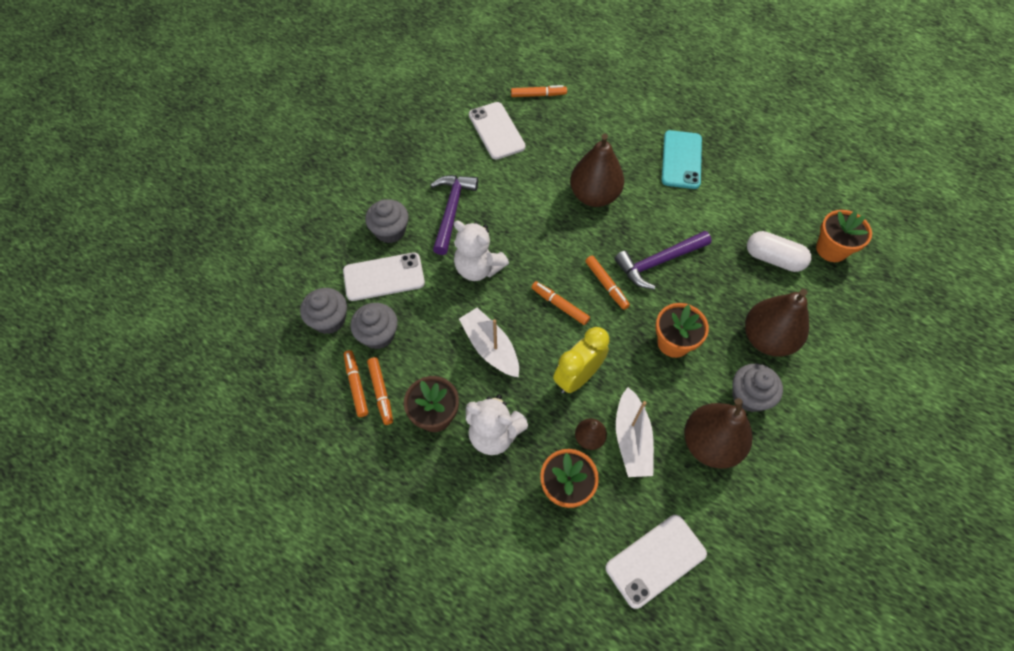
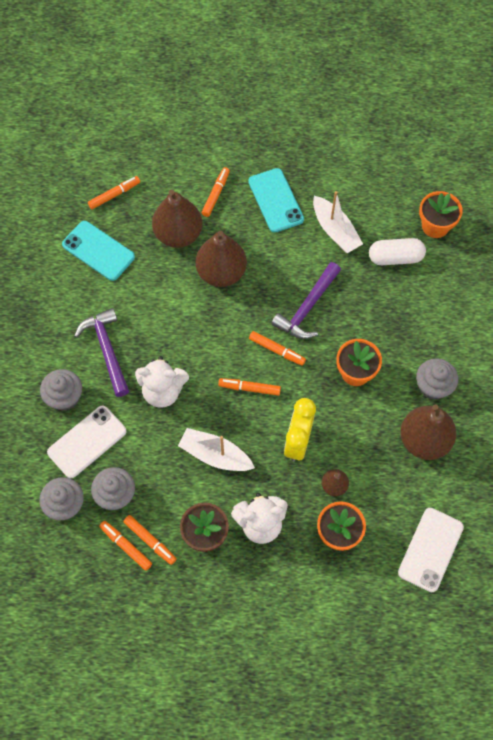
camera: 30 degrees left, 5 degrees up
white phone [469,102,526,160] -> turquoise phone [62,221,135,281]
white boat [616,387,654,477] -> white boat moved to [313,191,363,253]
brown pear [745,289,809,357] -> brown pear moved to [152,190,203,248]
none -> orange marker [201,167,230,217]

